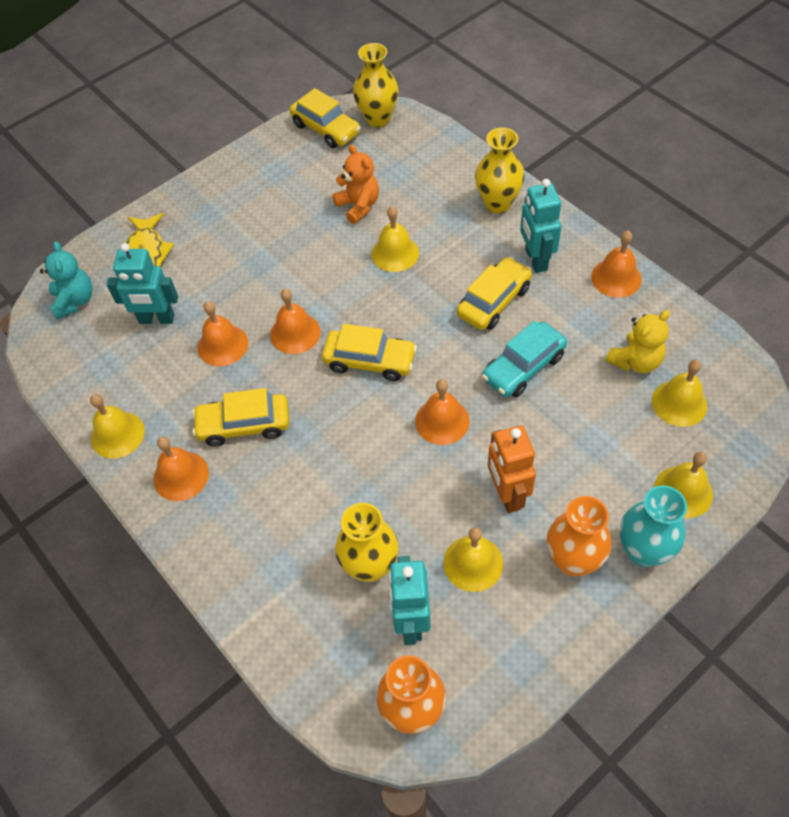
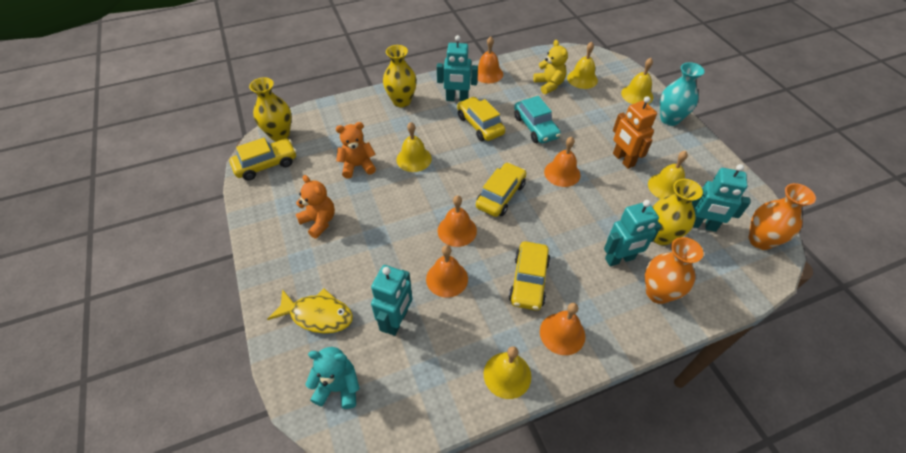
camera: 75 degrees left, 5 degrees down
orange robot [488,425,536,513] -> orange robot turned 60 degrees clockwise [613,96,657,169]
orange vase [547,496,612,577] -> orange vase moved to [645,237,703,304]
none -> orange teddy bear [296,175,335,239]
none -> turquoise robot [604,200,661,266]

